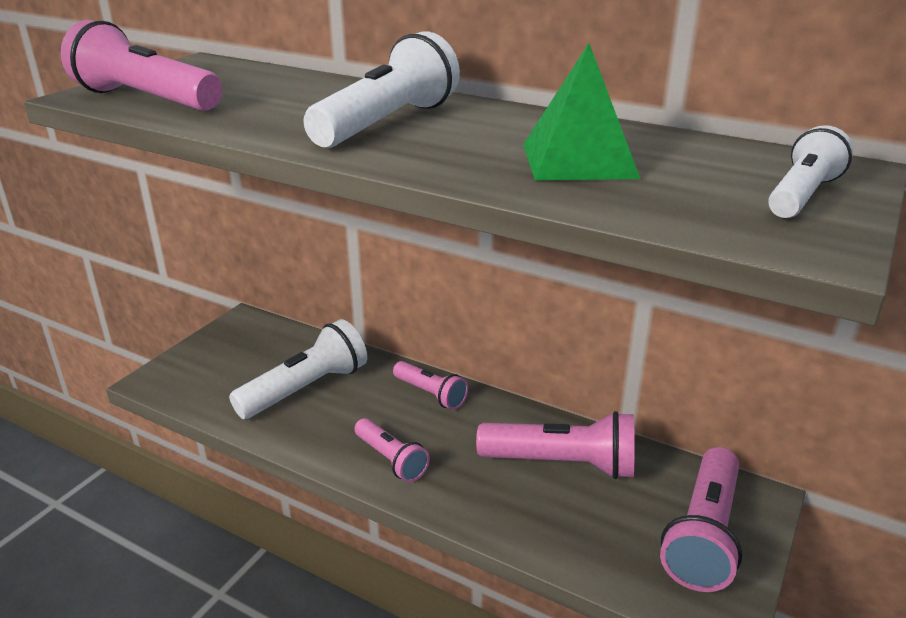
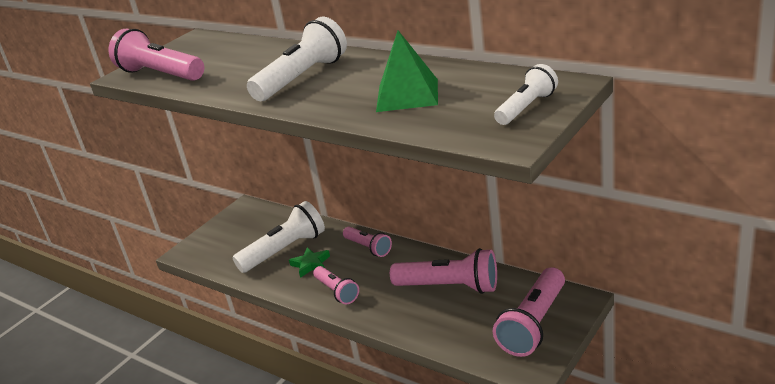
camera: 10 degrees right, 0 degrees up
none -> green star [289,247,330,278]

